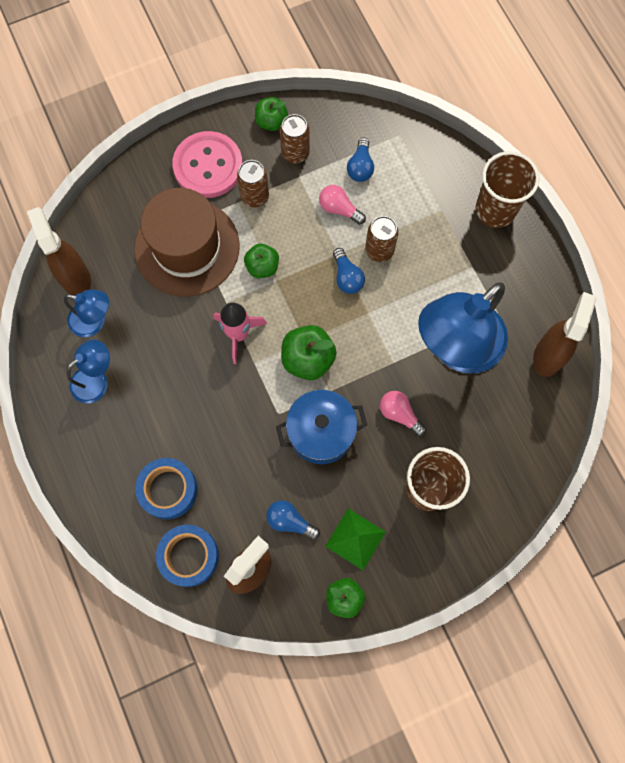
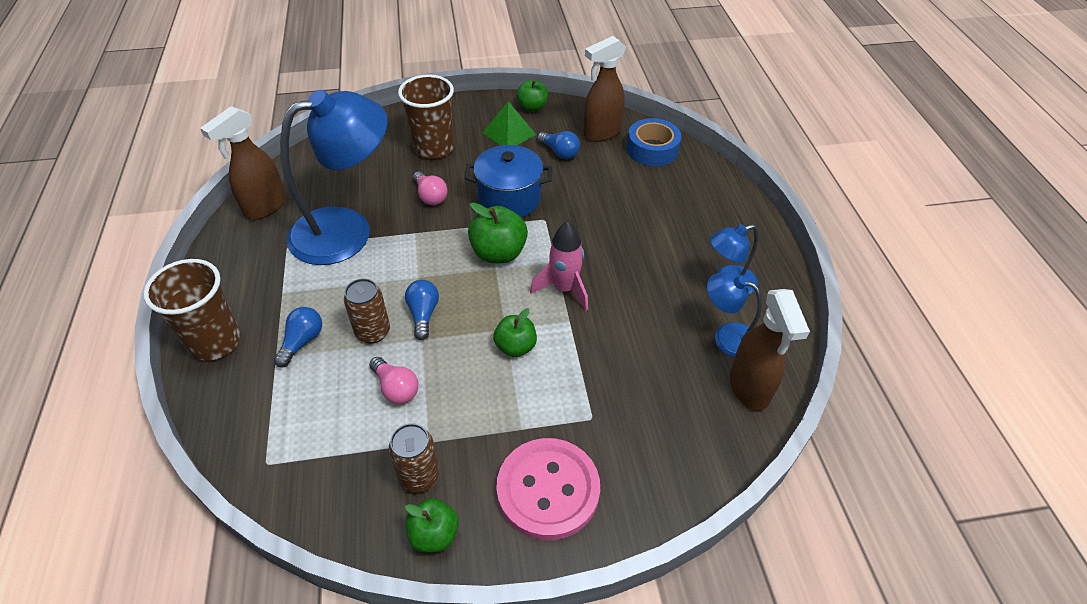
camera: 165 degrees left, 25 degrees down
brown hat [134,188,240,297] -> none
blue tape [135,458,198,519] -> none
brown can [237,160,269,208] -> none
blue light bulb [347,138,374,182] -> blue light bulb moved to [274,307,322,368]

